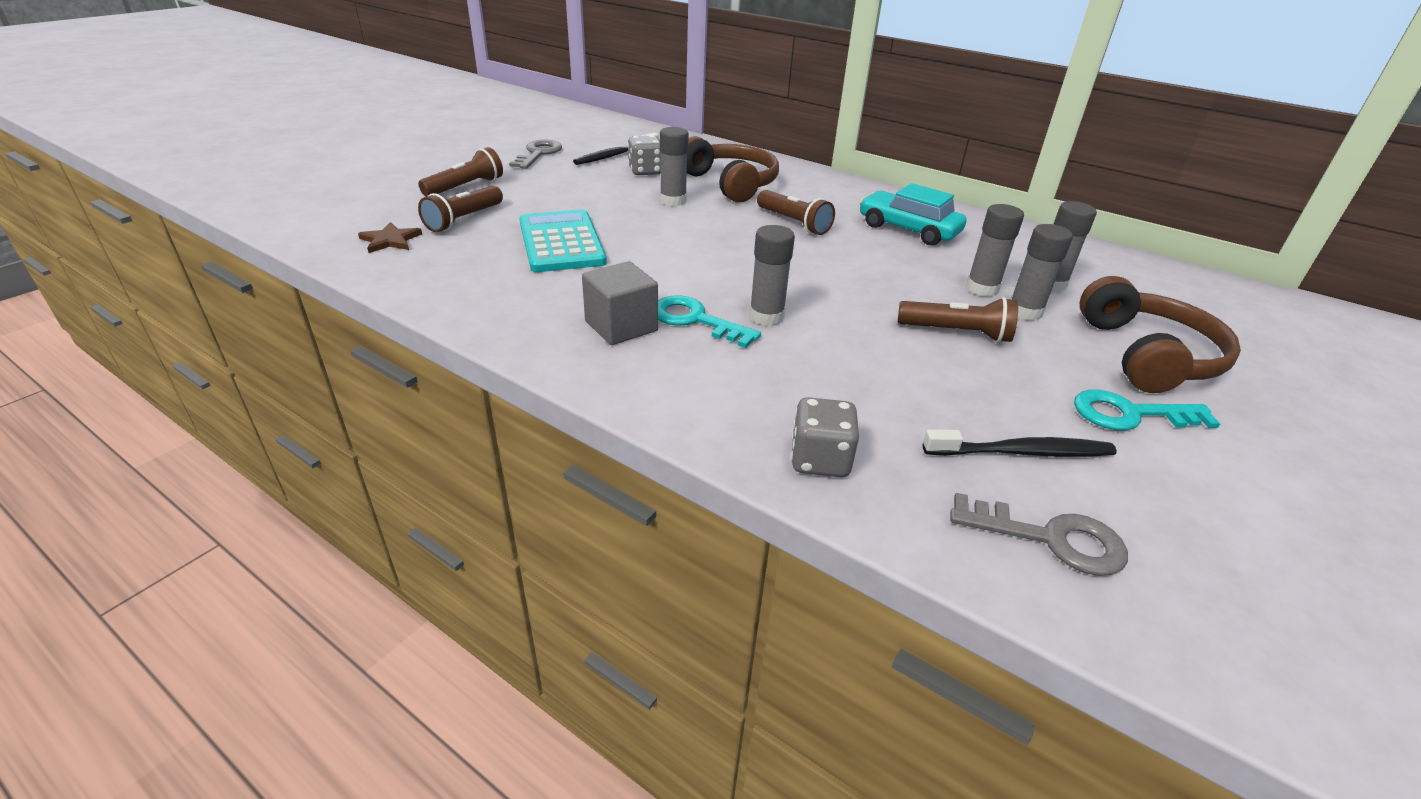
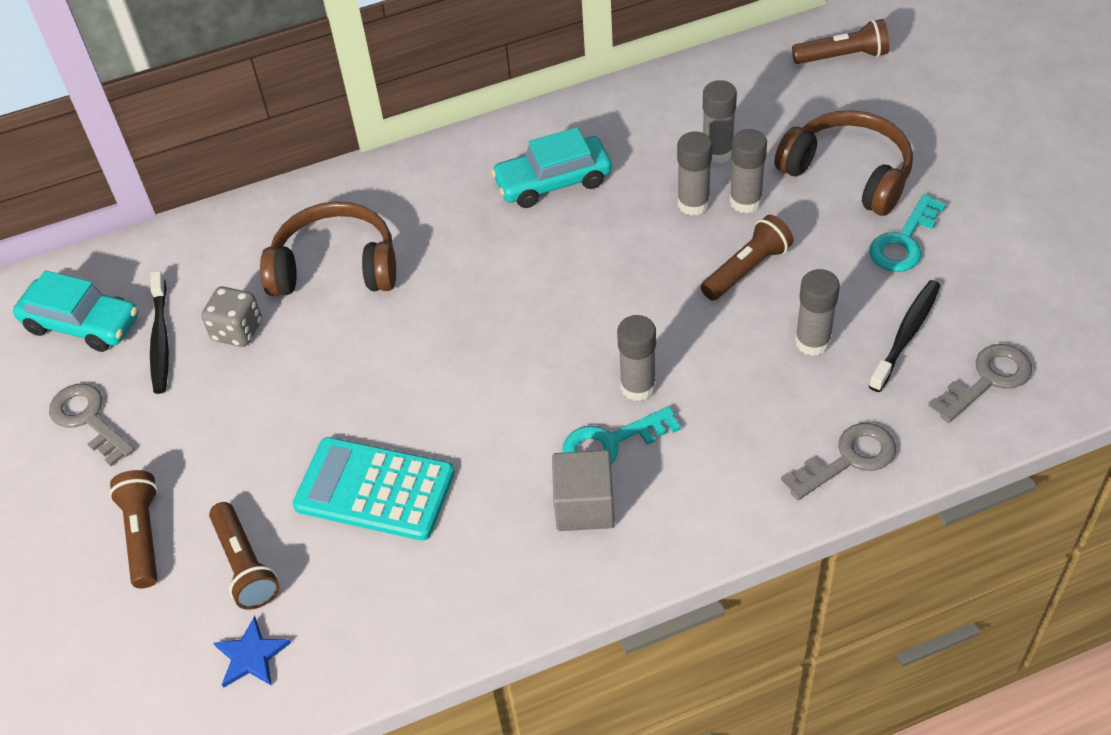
camera: 50 degrees left, 15 degrees up
brown star [358,222,422,253] -> blue star [213,616,291,688]
grey glue stick [660,127,689,206] -> grey glue stick moved to [795,269,840,356]
brown flashlight [757,190,835,235] -> brown flashlight moved to [792,19,889,64]
grey dice [791,397,859,477] -> grey key [781,423,896,500]
none -> turquoise car [13,271,138,352]

